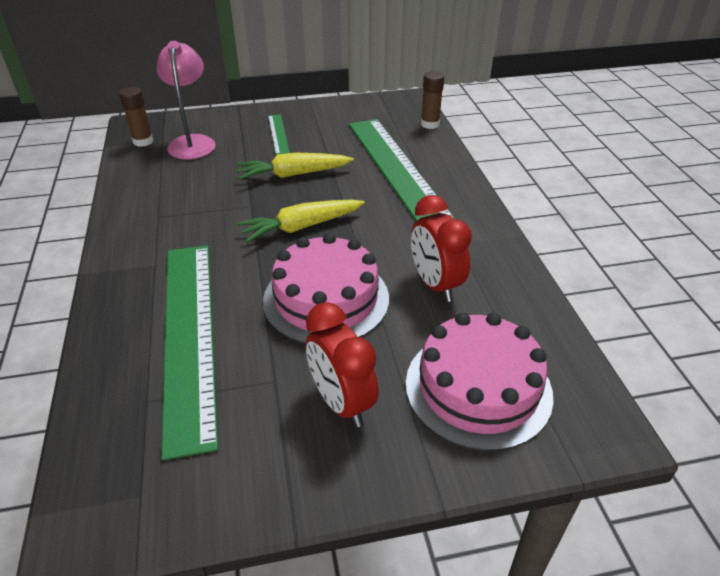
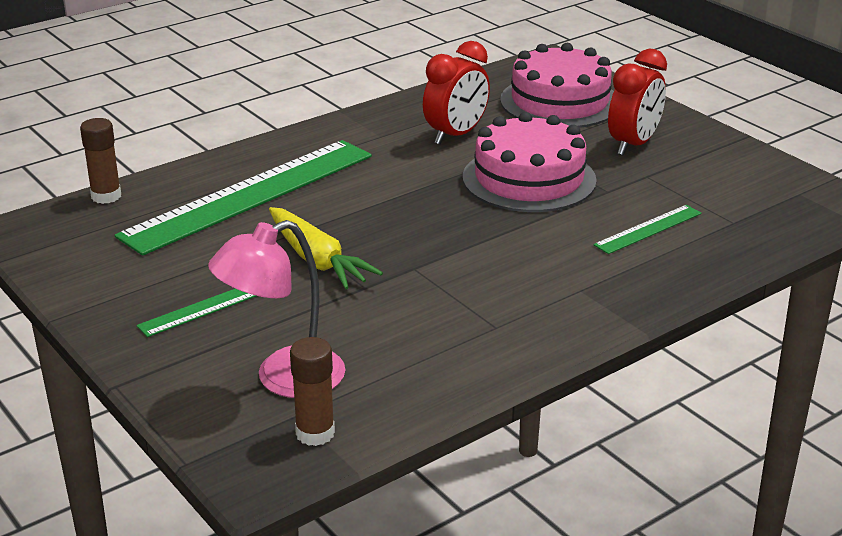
camera: 115 degrees left, 10 degrees down
green ruler [161,245,218,460] -> green ruler [594,205,702,254], size x0.44
yellow carrot [237,200,365,243] -> none

